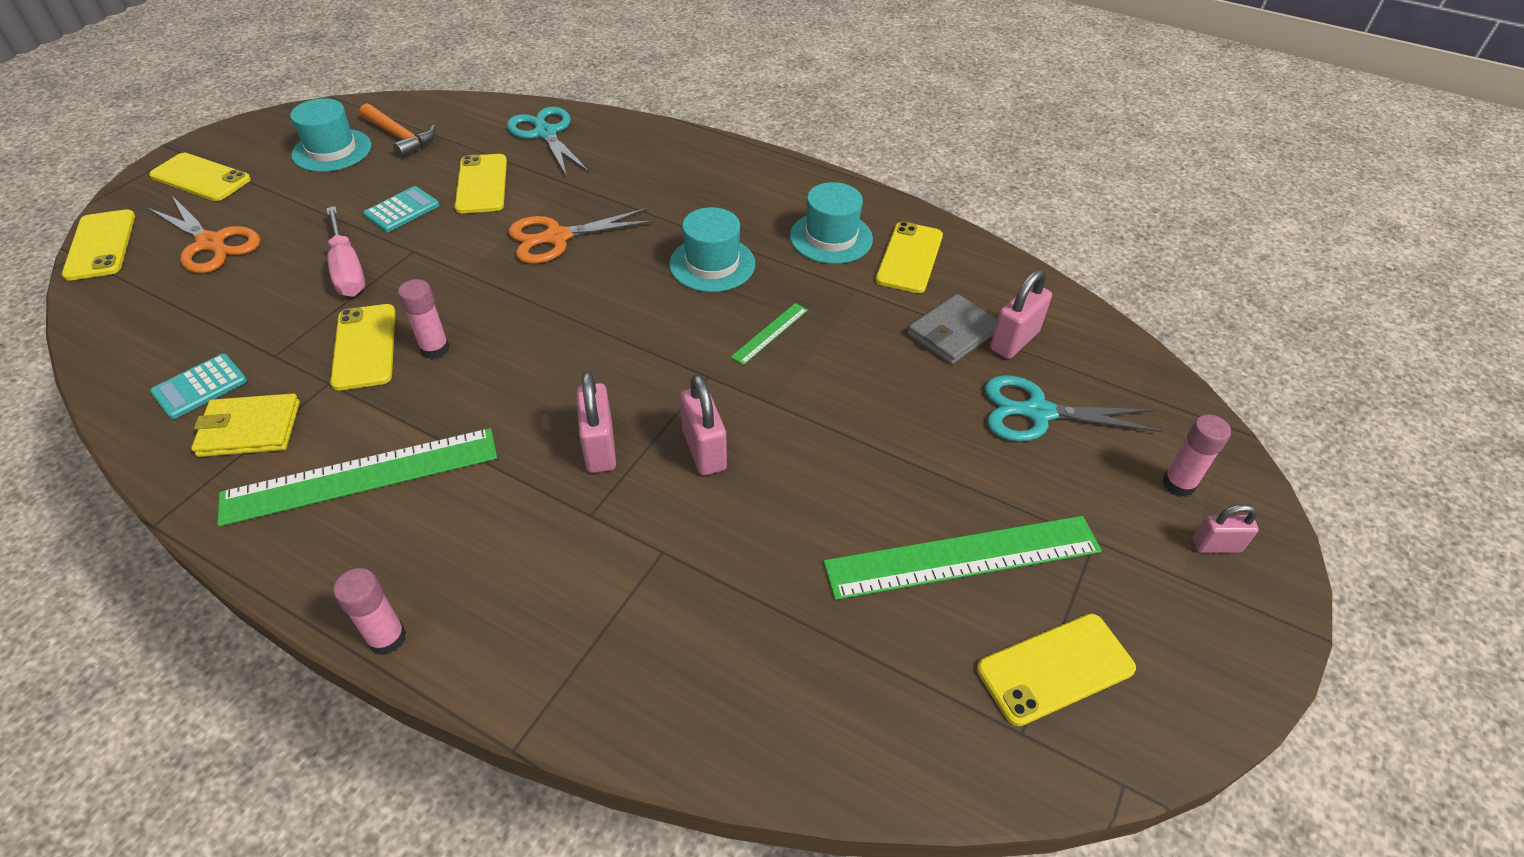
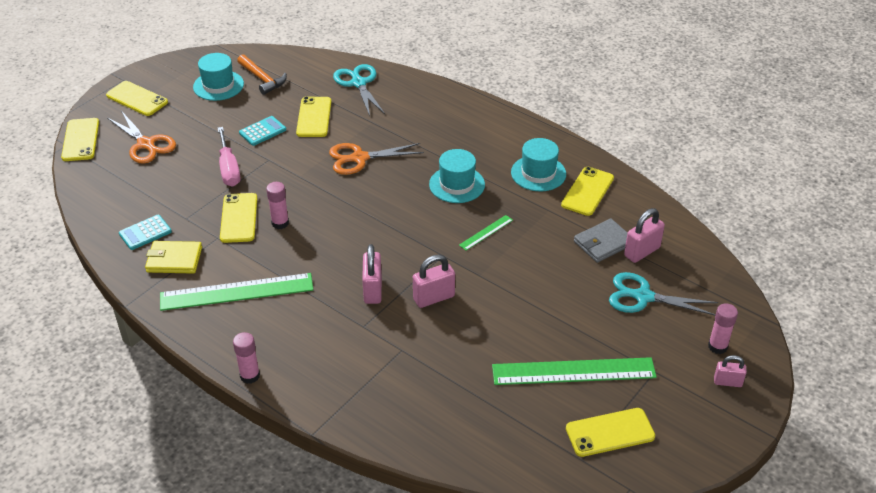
camera: 10 degrees right, 5 degrees down
pink padlock [680,374,727,476] -> pink padlock turned 75 degrees clockwise [413,255,455,308]

